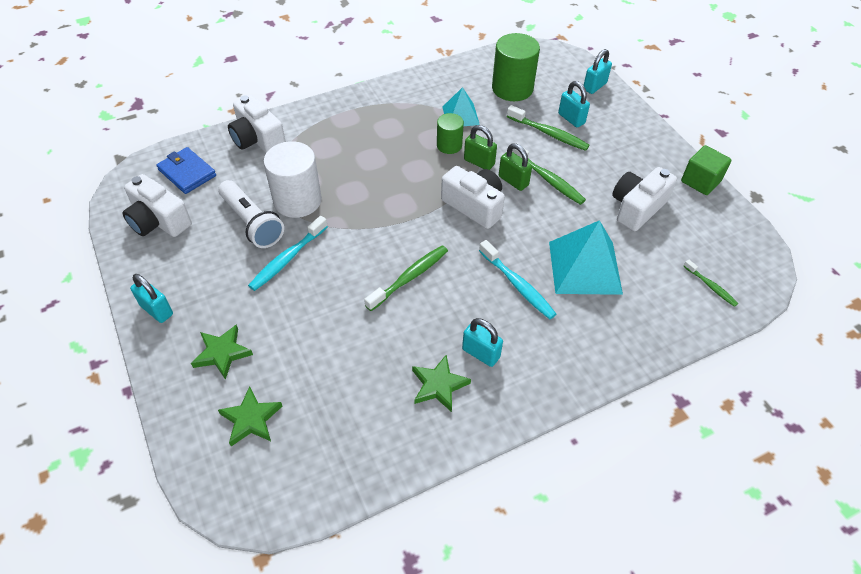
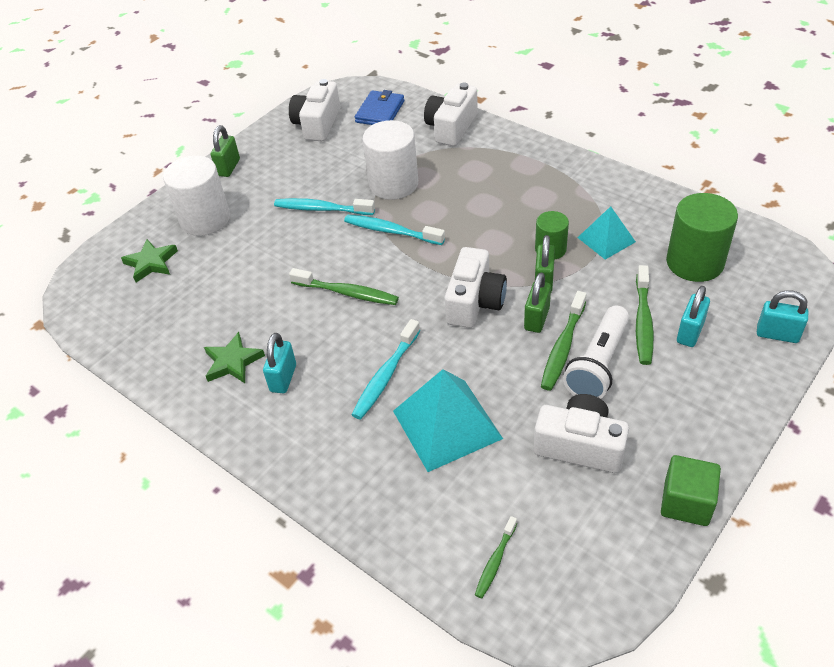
camera: 70 degrees right, 5 degrees down
turquoise padlock [130,274,173,323] -> green padlock [211,125,240,177]
green star [191,324,253,380] -> white cylinder [163,156,230,236]
white flashlight [218,180,284,248] -> white flashlight moved to [563,306,629,399]
none -> turquoise toothbrush [344,215,445,245]

